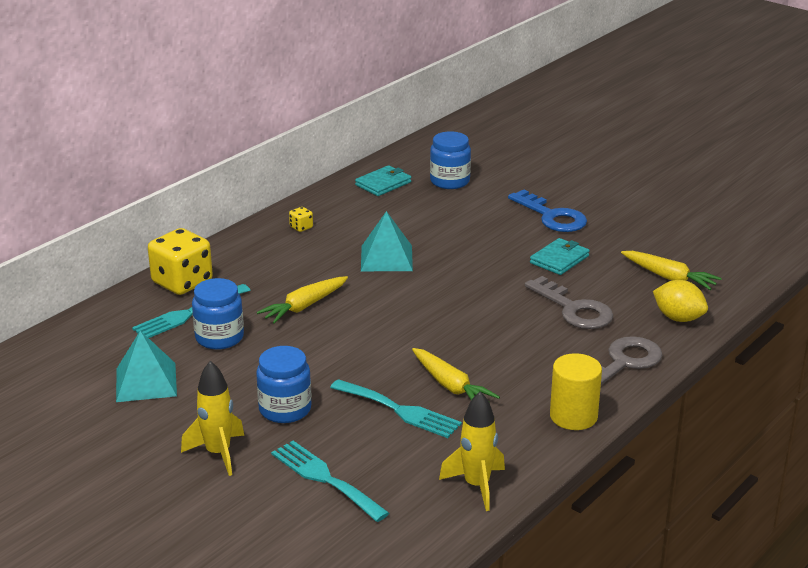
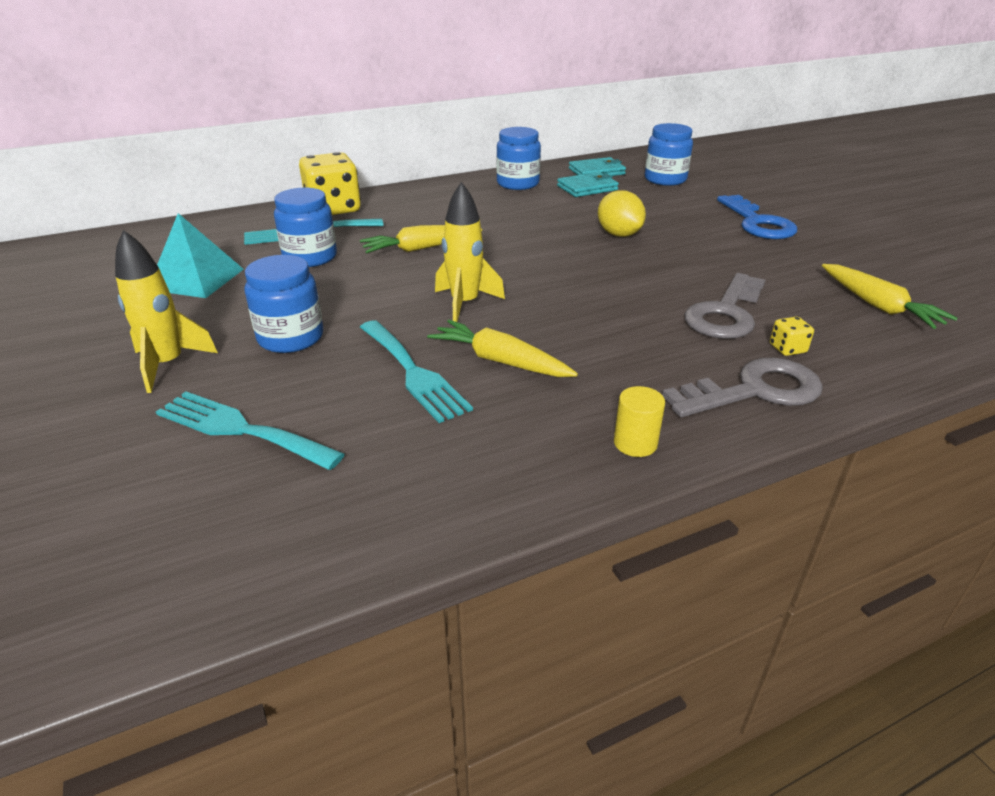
camera: 25 degrees right, 5 degrees up
turquoise fork [271,441,389,522] -> turquoise fork turned 45 degrees counterclockwise [156,392,345,470]
yellow dice [289,207,313,232] -> yellow dice moved to [770,317,814,356]
turquoise pyramid [361,211,413,271] -> none
yellow carrot [412,348,500,403] -> yellow carrot turned 135 degrees clockwise [427,320,578,377]
yellow rocket [439,391,505,511] -> yellow rocket moved to [435,182,505,322]
grey key [525,276,613,329] -> grey key turned 45 degrees clockwise [684,273,765,339]
turquoise wallet [530,238,590,275] -> turquoise wallet moved to [557,172,619,197]
yellow cylinder [550,353,602,430] -> yellow cylinder [614,386,665,457], size x0.60
yellow lemon [653,280,708,322] -> yellow lemon moved to [598,190,646,237]
none -> blue jar [496,127,541,190]

